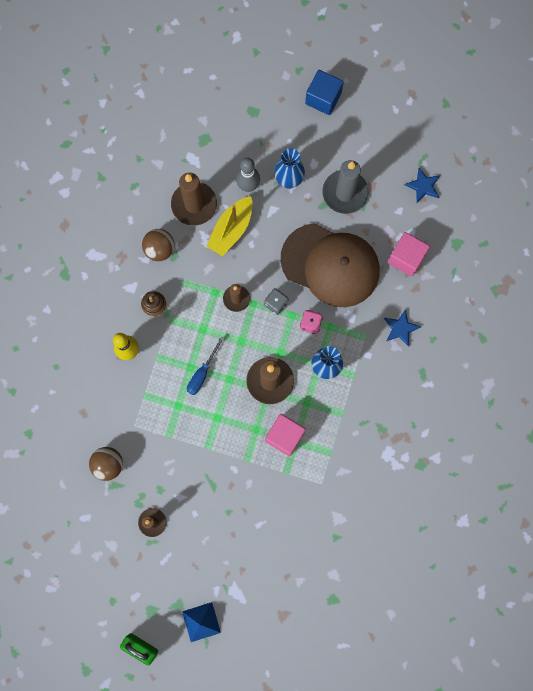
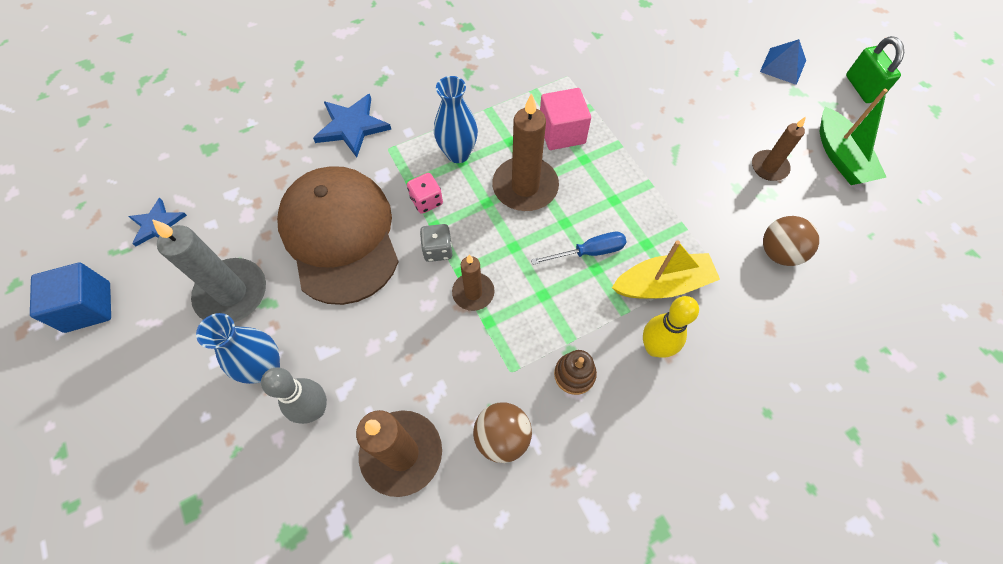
camera: 135 degrees left, 15 degrees down
yellow boat [206,196,253,256] -> yellow boat moved to [612,240,720,299]
blue cube [305,70,343,115] -> blue cube moved to [30,262,111,333]
blue star [384,309,421,347] -> blue star [313,94,391,158], size x1.51
pink cube [388,232,430,276] -> none
none -> green boat [820,89,888,185]

